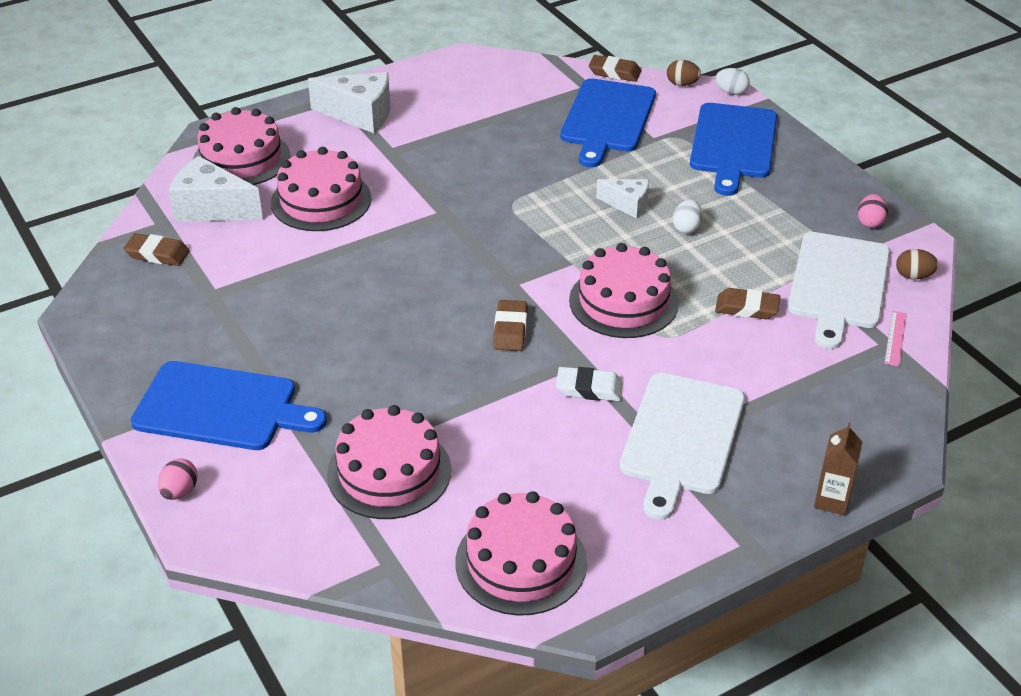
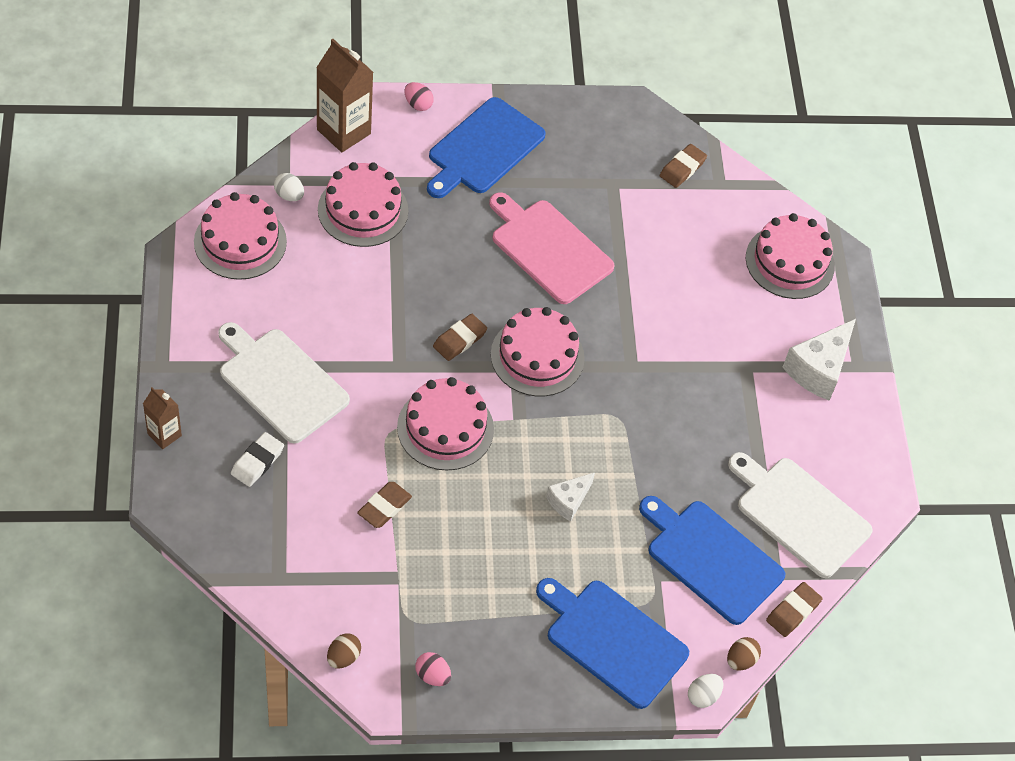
camera: 110 degrees right, 15 degrees up
white cheese [169,156,263,222] -> none
pink cake [271,147,372,231] -> pink cake moved to [491,307,585,396]
brown eraser [493,300,528,351] -> brown eraser turned 75 degrees counterclockwise [433,314,487,361]
white eraser [556,367,623,401] -> white eraser moved to [231,432,284,487]
white egg [673,200,703,234] -> white egg moved to [274,173,304,201]
white cutting board [788,232,890,349] -> white cutting board moved to [728,452,873,578]
pink ruler [884,311,907,367] -> none
none -> brown carton [316,39,373,152]
none -> pink cutting board [489,192,615,304]

